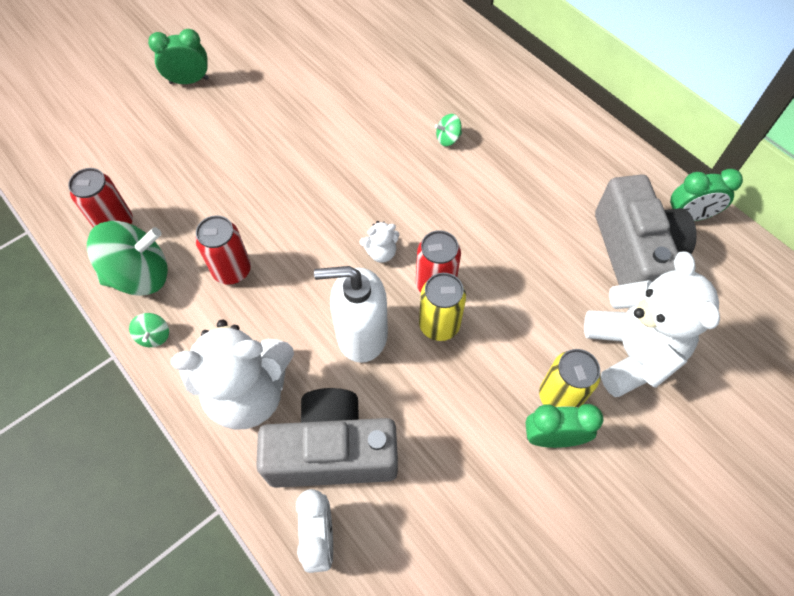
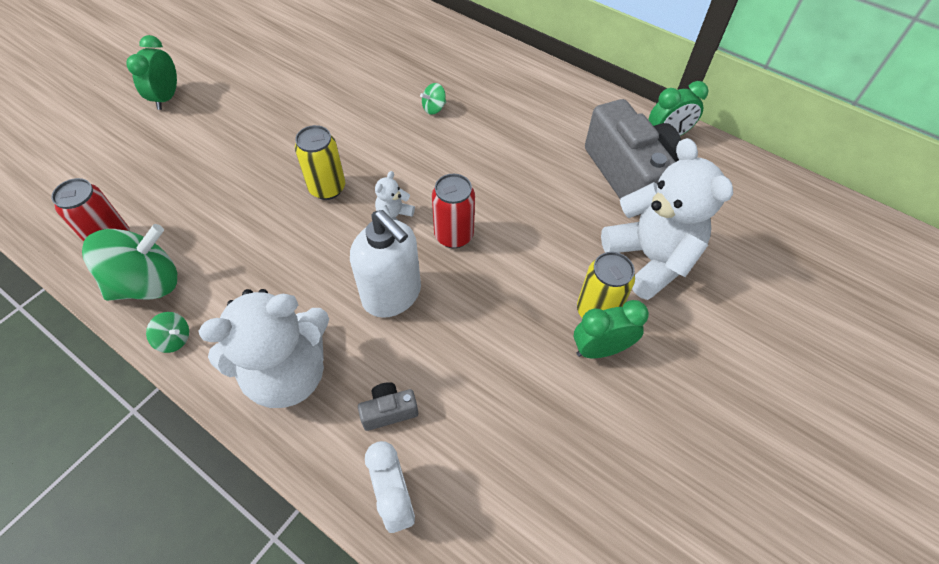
camera: 15 degrees left, 5 degrees down
green spinning top [129,313,169,347] -> green spinning top turned 45 degrees counterclockwise [146,312,189,353]
green clock [148,29,209,84] -> green clock turned 60 degrees counterclockwise [126,35,177,110]
red can [195,215,251,285] -> none
grey camera [256,388,398,488] -> grey camera [358,382,418,431], size x0.42
white soap dispenser [314,266,388,363] -> white soap dispenser turned 120 degrees counterclockwise [350,210,421,318]
white teddy bear [360,221,399,263] -> white teddy bear turned 150 degrees clockwise [375,171,415,221]
yellow can [419,273,466,341] -> yellow can moved to [295,125,345,200]

